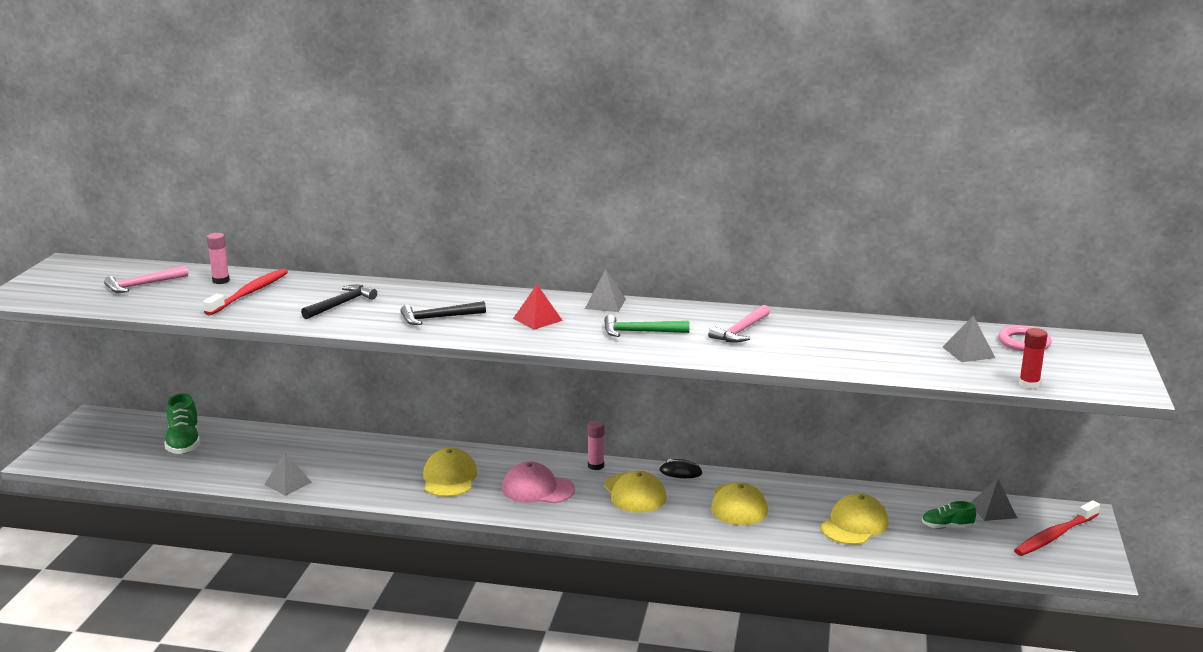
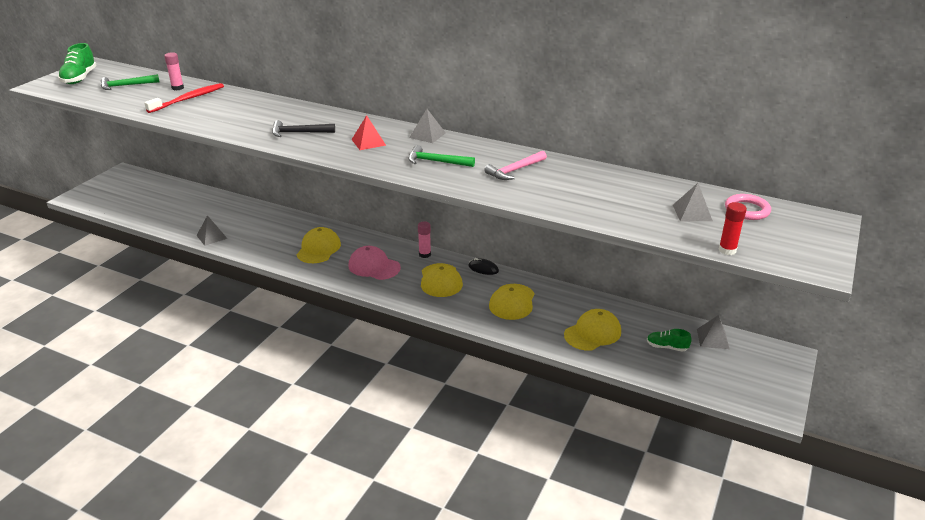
camera: 15 degrees right, 10 degrees up
pink hammer [104,265,188,293] -> green hammer [101,74,160,90]
green shoe [164,393,200,454] -> green shoe moved to [58,43,97,84]
black hammer [301,285,377,319] -> none
red toothbrush [1014,500,1100,556] -> none

